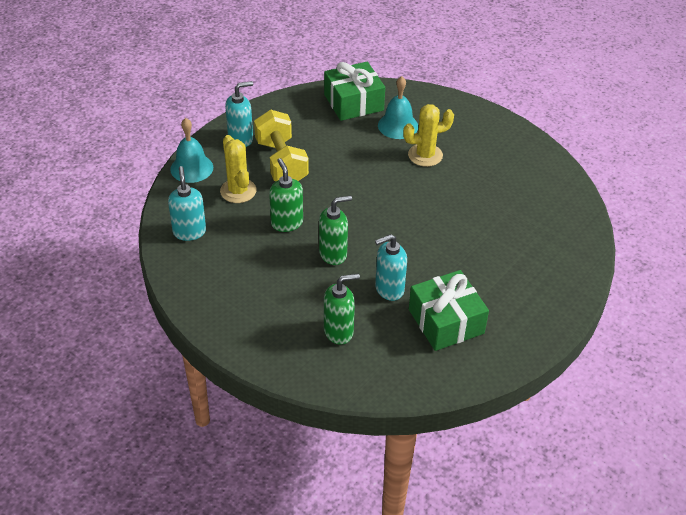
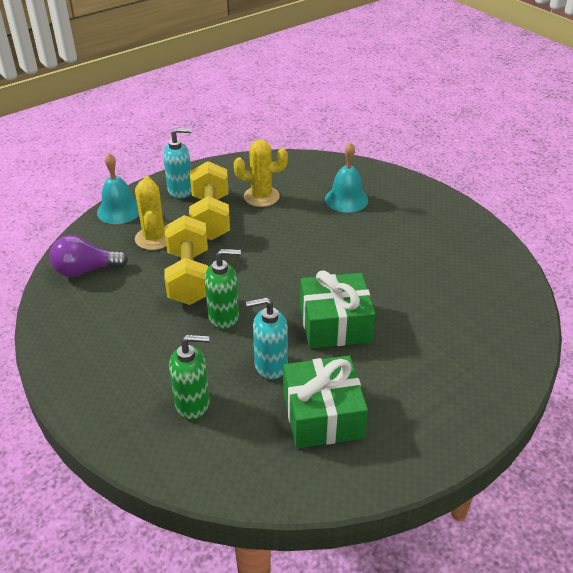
camera: 15 degrees right, 5 degrees down
turquoise soap dispenser [168,166,206,241] -> purple light bulb [49,235,128,277]
green soap dispenser [269,158,303,232] -> yellow dumbbell [164,215,208,305]
green gift [324,62,385,121] -> green gift moved to [300,271,376,348]
yellow cactus [403,104,454,167] -> yellow cactus moved to [234,139,288,207]

